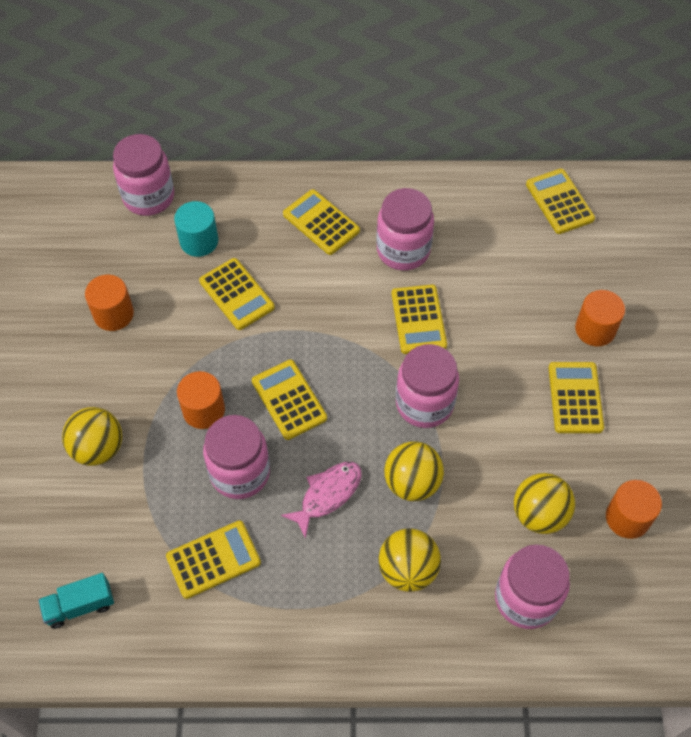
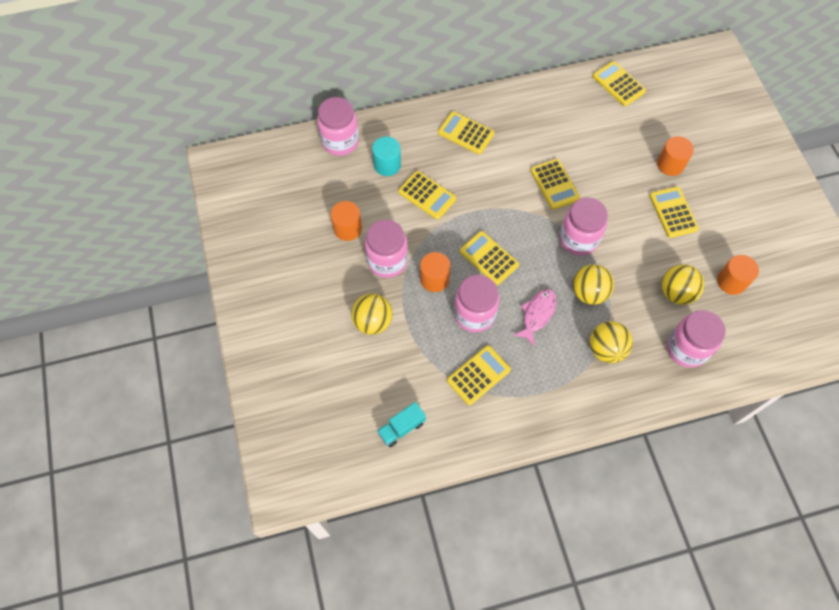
camera: 15 degrees left, 5 degrees up
pink jar [376,188,434,271] -> pink jar moved to [365,219,408,278]

